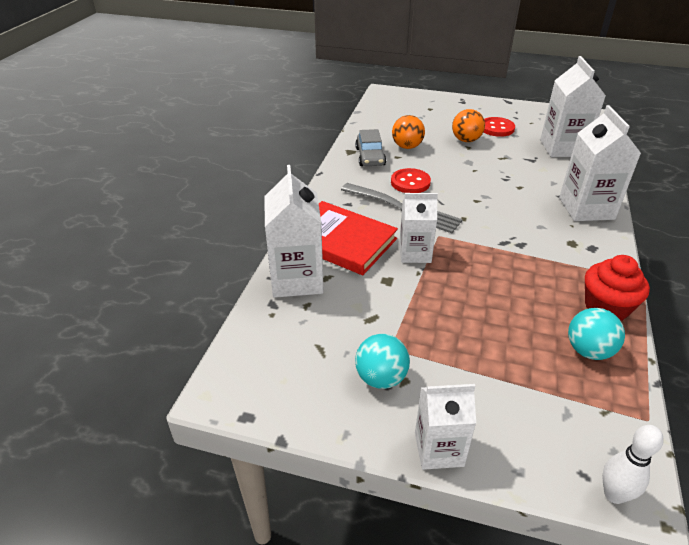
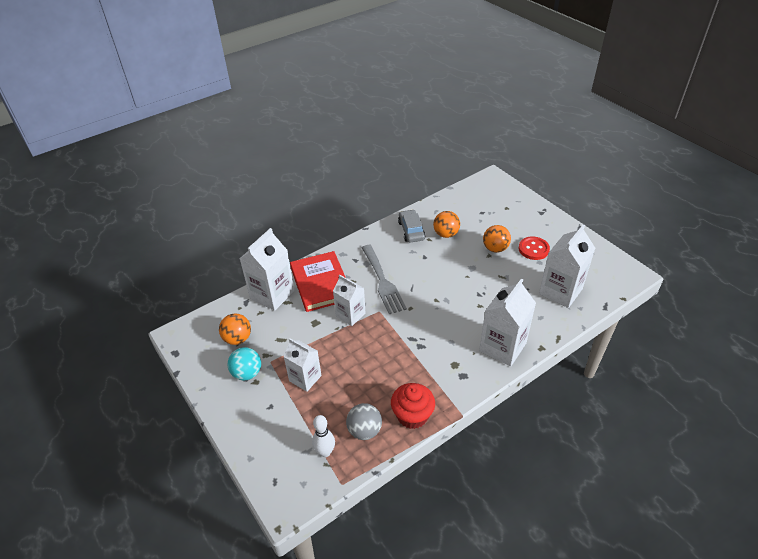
camera: 40 degrees right, 5 degrees up
grey car [355,129,386,166] -> grey car turned 135 degrees clockwise [398,209,426,243]
red button [391,168,431,193] -> none
white carton [415,384,476,470] -> white carton moved to [283,338,322,392]
turquoise ball [568,308,625,360] -> grey ball [346,403,382,440]
white bowling pin [602,425,664,504] -> white bowling pin moved to [312,415,335,457]
none -> orange ball [219,313,251,345]

